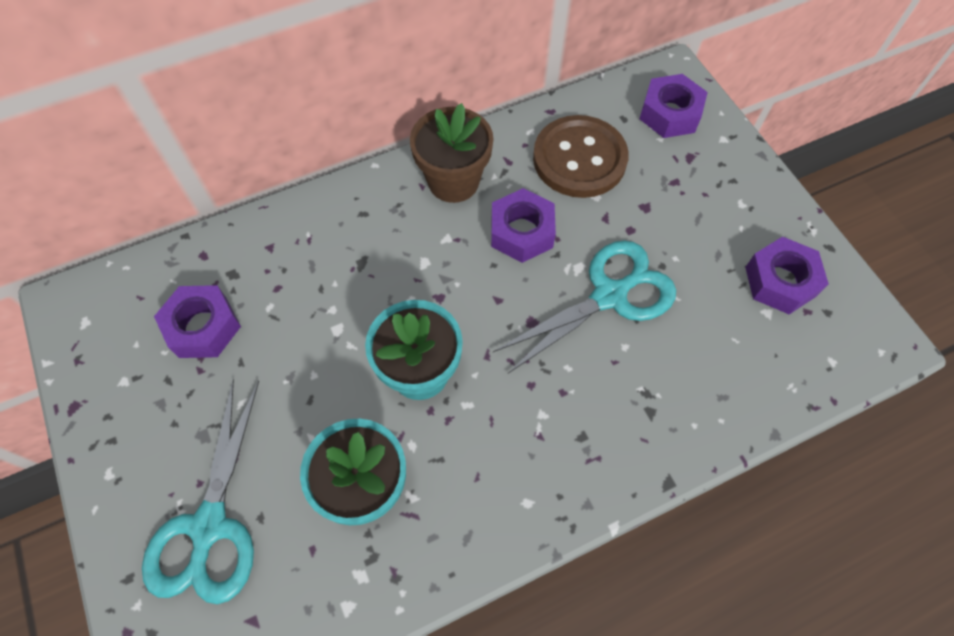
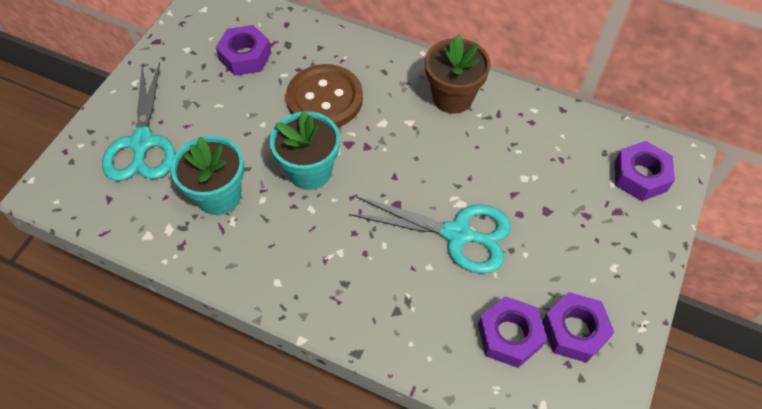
camera: 50 degrees right, 5 degrees down
turquoise scissors [142,379,259,604] -> turquoise scissors turned 60 degrees counterclockwise [102,62,175,181]
purple nut [491,188,556,263] -> purple nut moved to [478,296,547,368]
brown button [533,115,629,198] -> brown button moved to [286,64,363,127]

